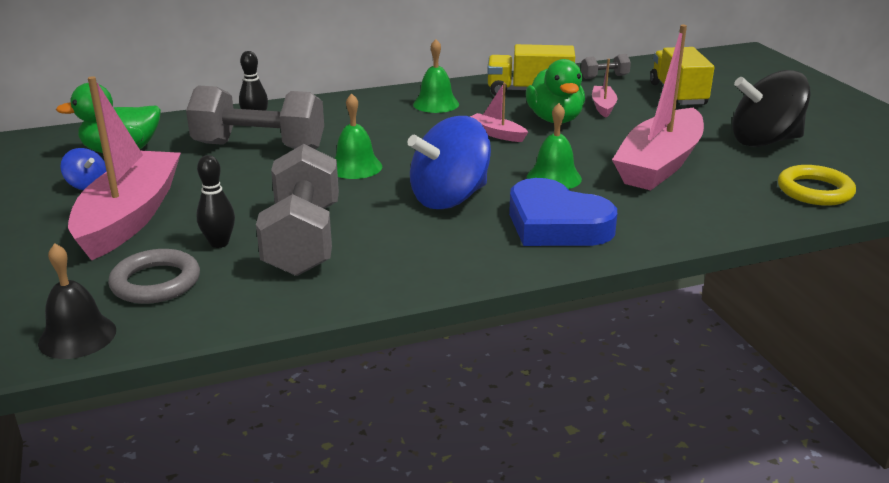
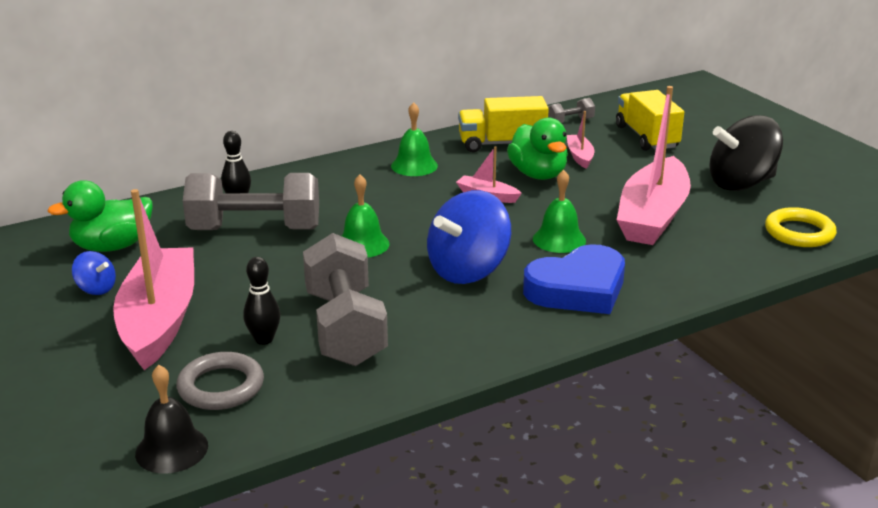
camera: 10 degrees left, 0 degrees up
blue heart [509,178,617,246] -> blue heart turned 60 degrees counterclockwise [523,244,625,314]

